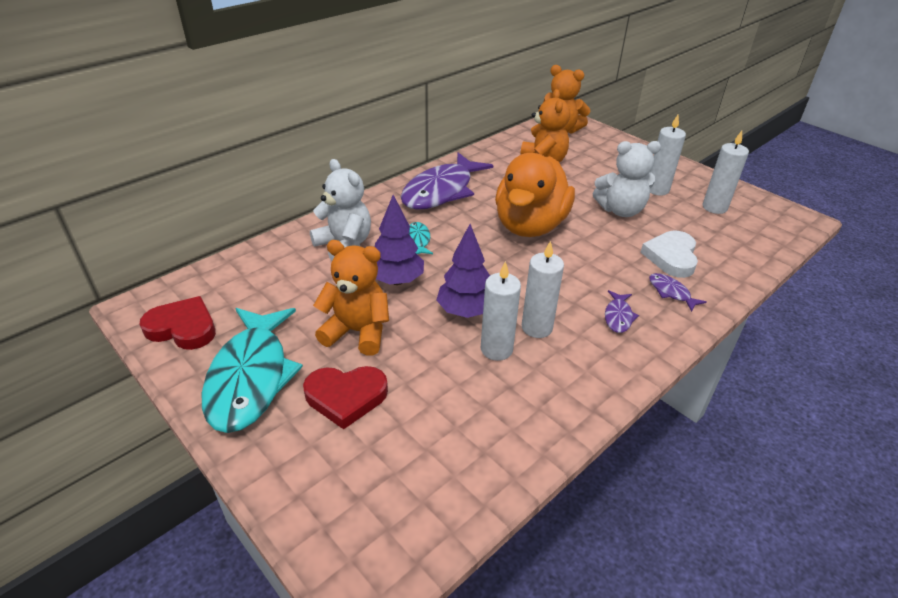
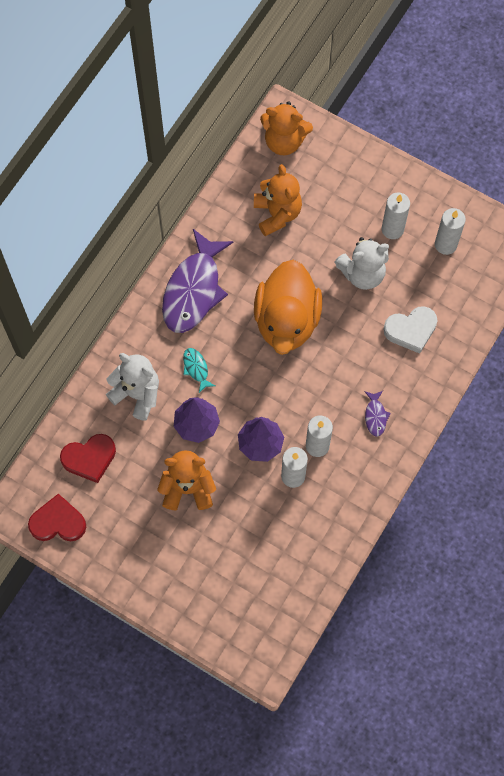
camera: 15 degrees left, 30 degrees up
turquoise fish [202,308,303,433] -> none
red heart [303,366,388,429] -> red heart moved to [60,434,116,483]
white heart [640,231,698,278] -> white heart turned 105 degrees counterclockwise [383,306,437,353]
purple fish [649,273,707,312] -> none

